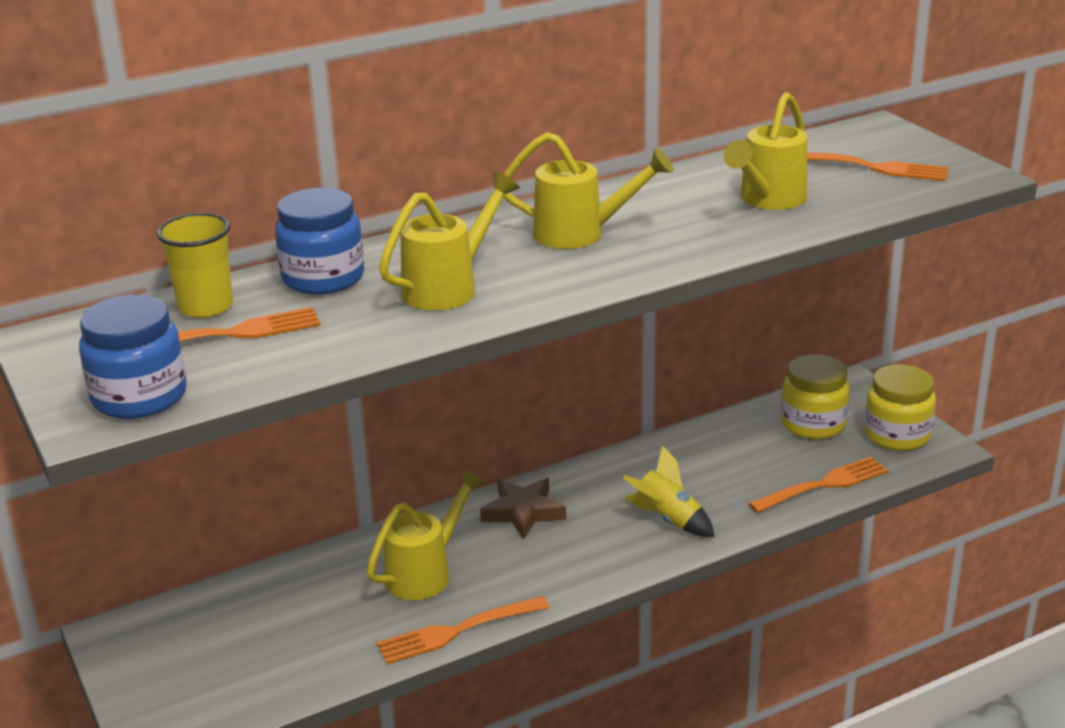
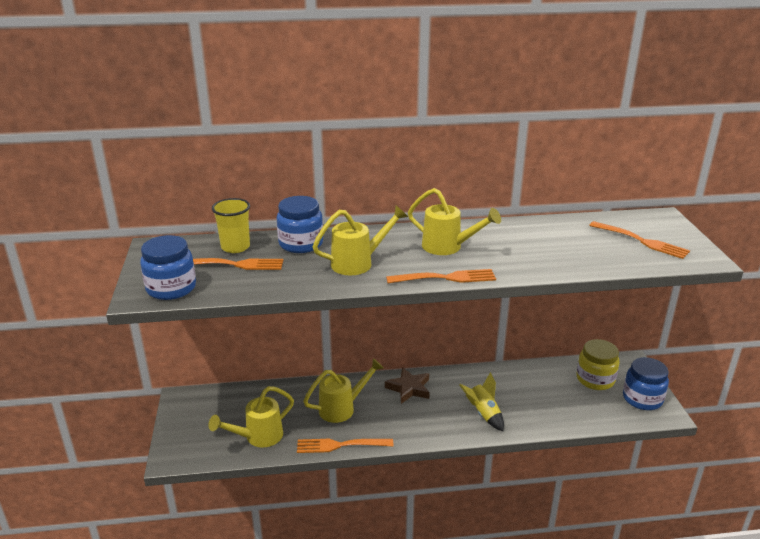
camera: 20 degrees right, 0 degrees up
yellow watering can [724,92,807,210] -> yellow watering can moved to [208,386,294,448]
orange fork [748,457,888,513] -> orange fork moved to [386,269,496,283]
yellow jar [864,364,936,451] -> blue jar [623,357,669,410]

